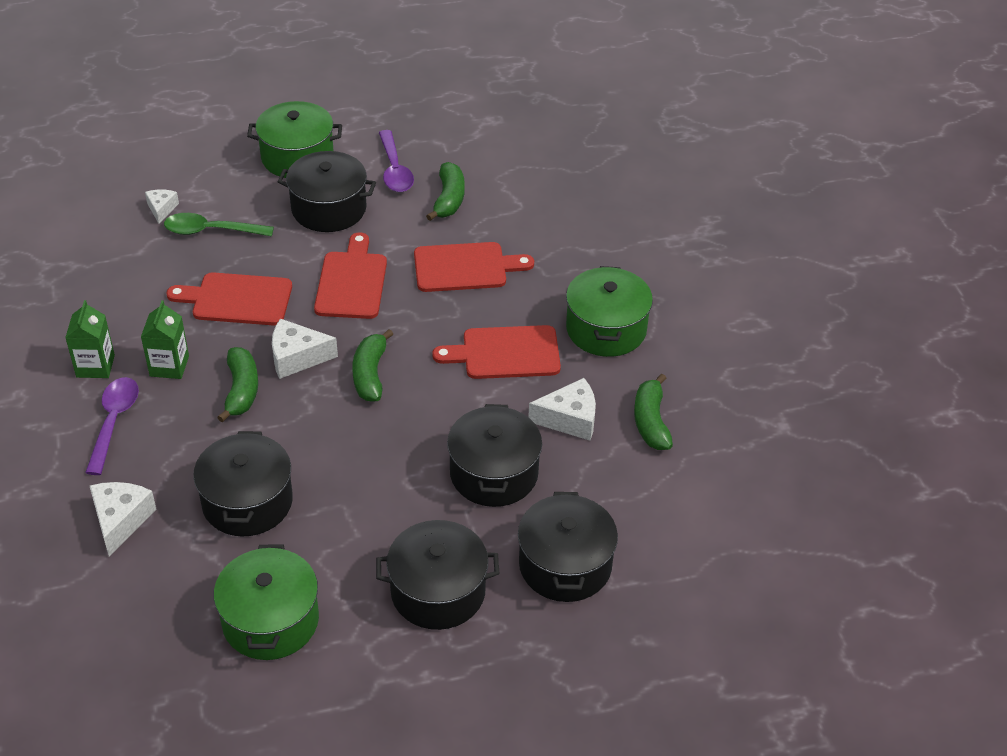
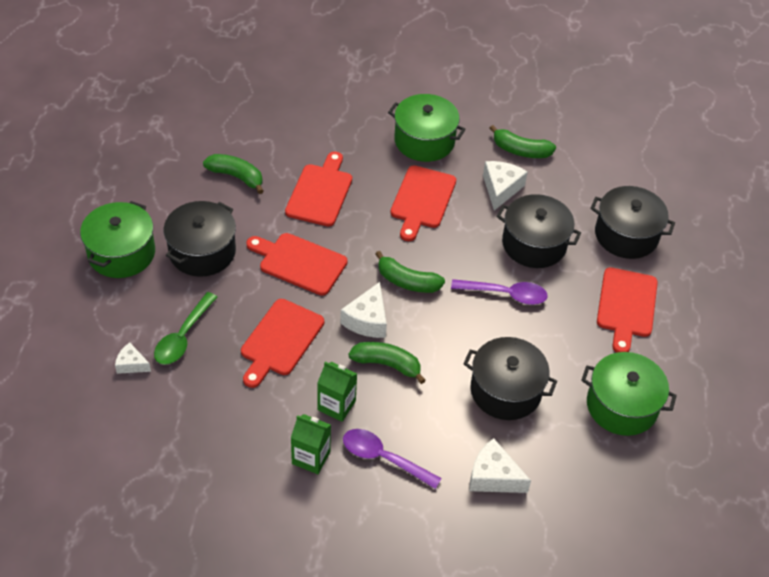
camera: 70 degrees left, 5 degrees up
black pot [376,520,500,630] -> red cutting board [597,267,658,353]
purple spoon [379,130,414,192] -> purple spoon moved to [451,279,548,305]

